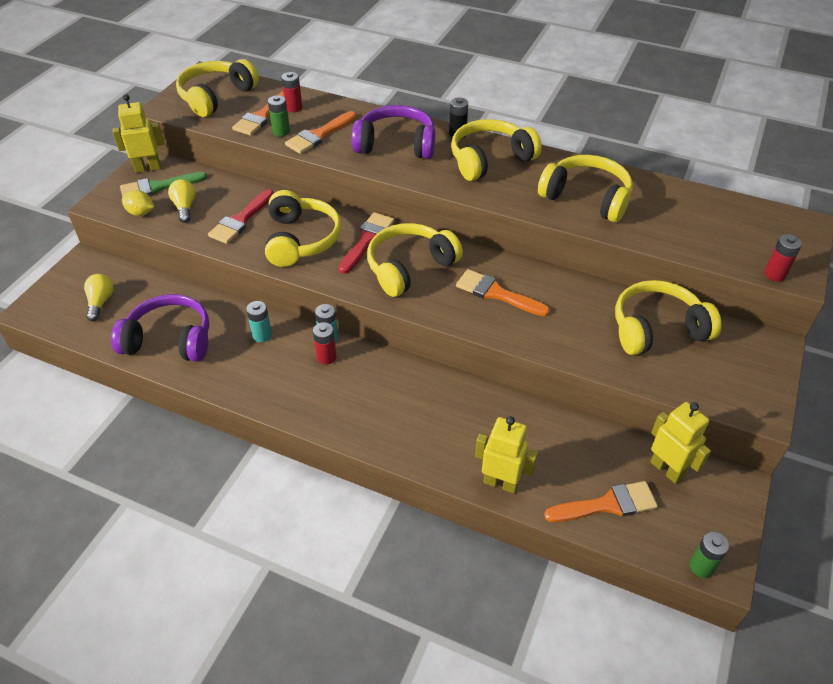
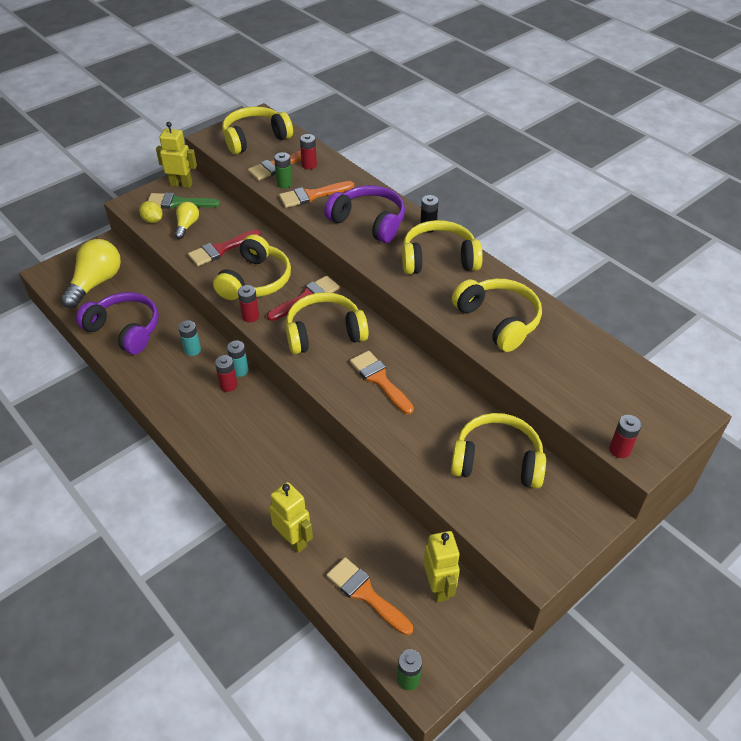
camera: 25 degrees right, 0 degrees up
yellow light bulb [84,274,114,321] -> yellow light bulb [61,239,121,308], size x1.86
orange brush [544,481,658,522] -> orange brush turned 150 degrees counterclockwise [327,557,413,636]
none -> red battery [238,285,259,323]

